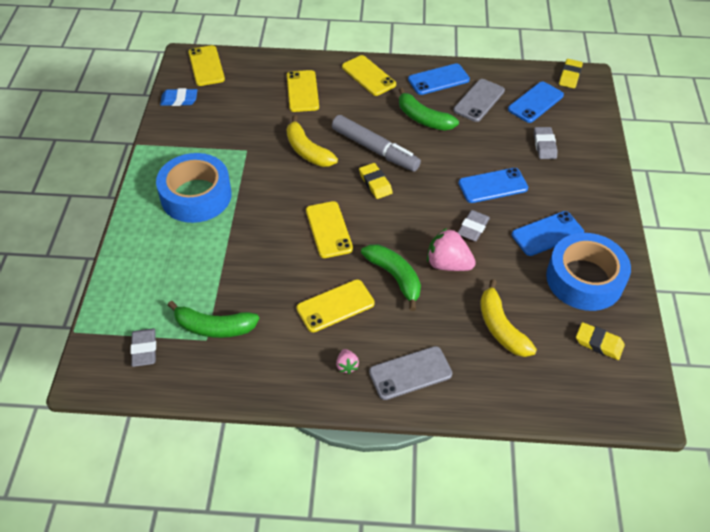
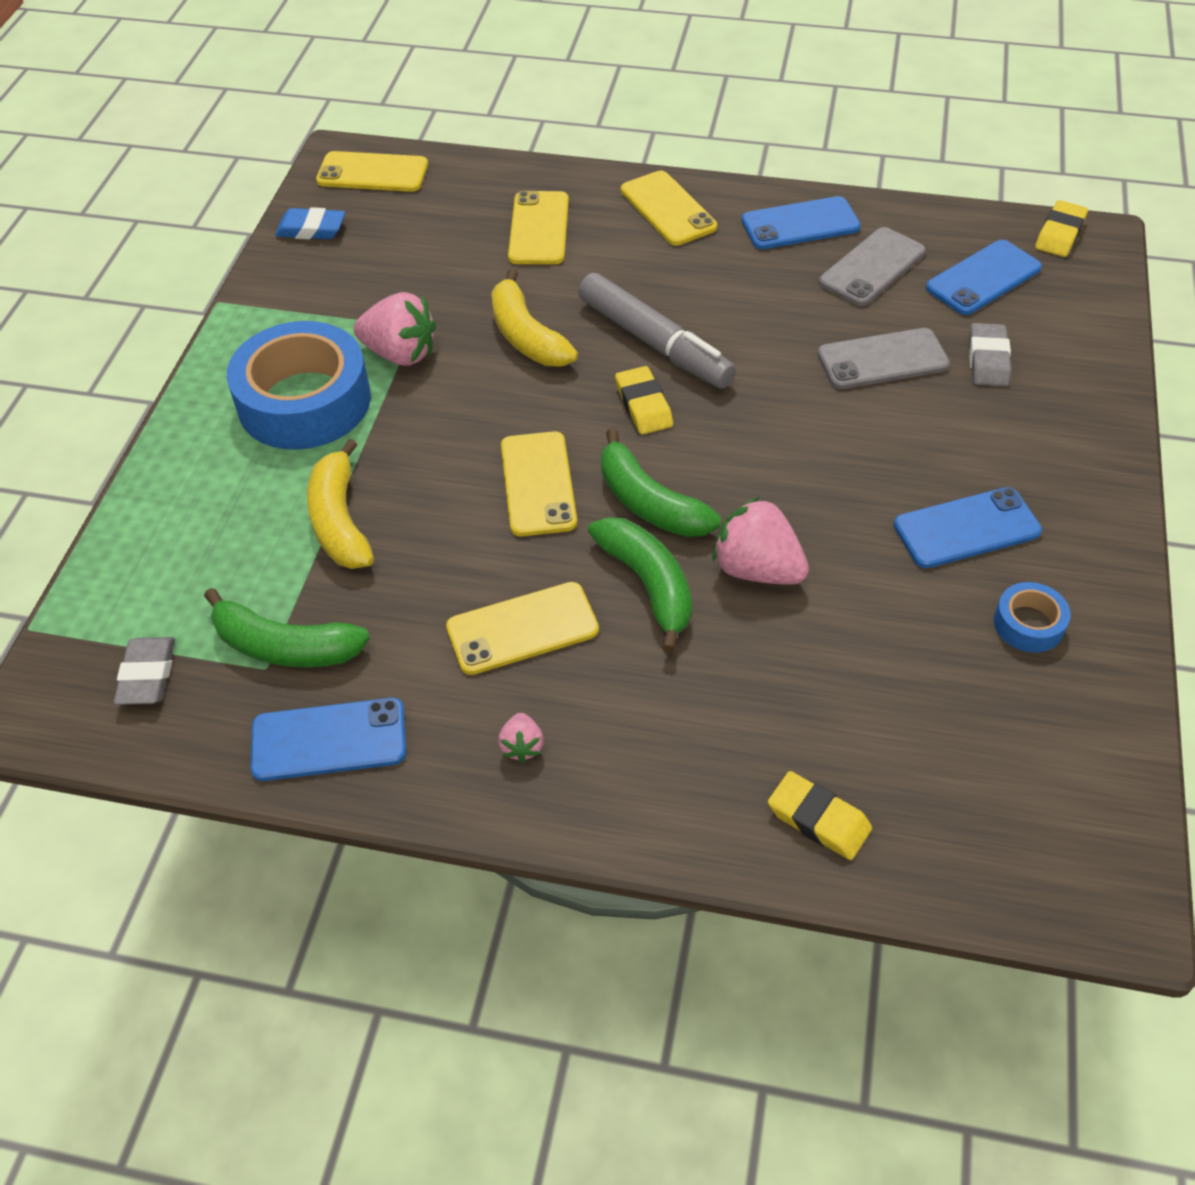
camera: 10 degrees right, 0 degrees up
yellow phone [188,45,225,86] -> yellow phone turned 75 degrees counterclockwise [316,151,428,192]
grey phone [369,346,452,400] -> grey phone moved to [817,328,950,389]
green banana [399,88,459,131] -> green banana moved to [601,428,721,537]
grey eraser [457,210,490,242] -> none
blue phone [458,168,528,203] -> blue phone moved to [251,698,406,781]
yellow banana [480,279,537,357] -> yellow banana moved to [307,439,374,569]
blue tape [546,233,631,311] -> blue tape [994,582,1071,653], size x0.45
yellow eraser [576,322,625,360] -> yellow eraser moved to [768,771,872,860]
none -> pink strawberry [354,292,436,366]

